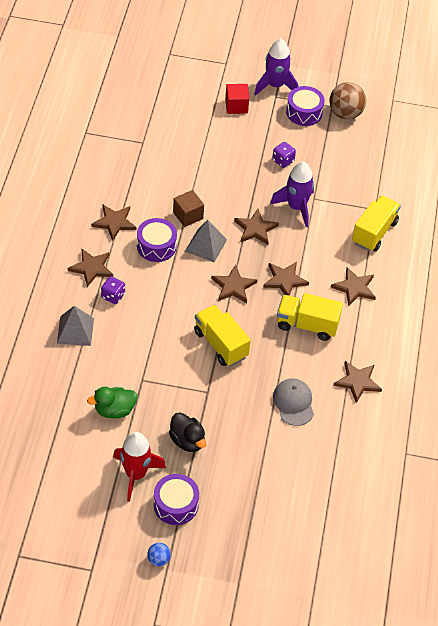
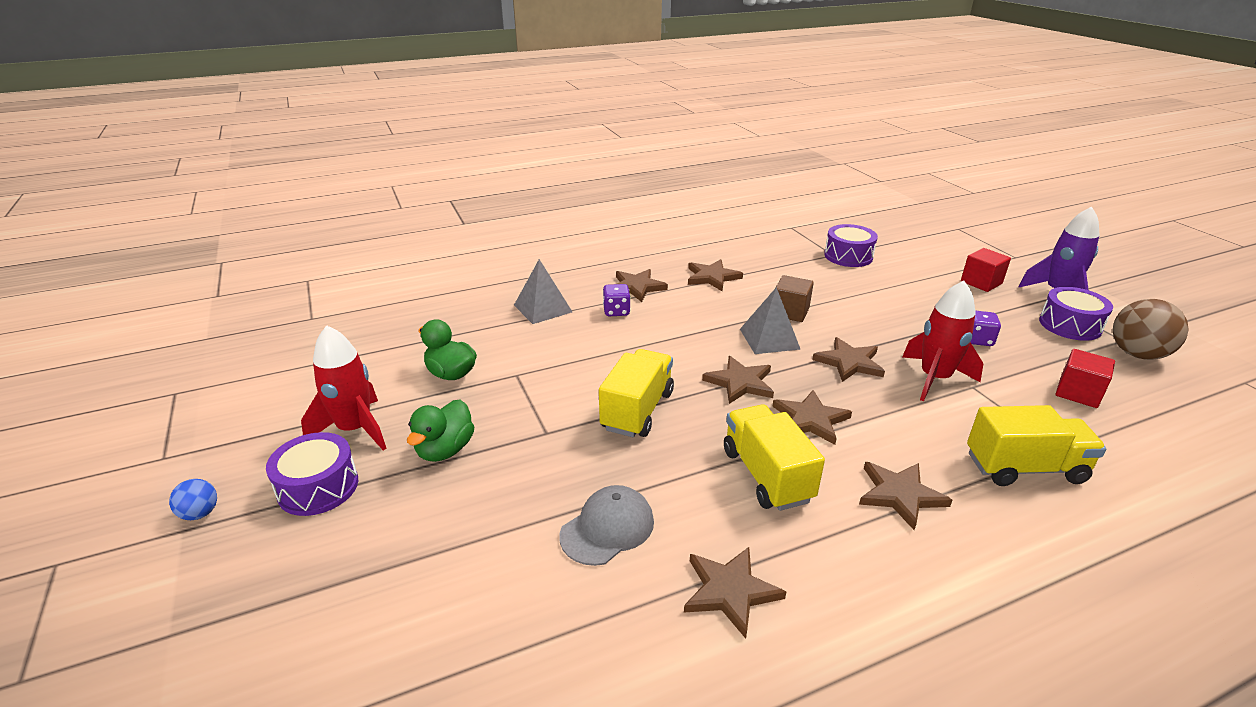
camera: 60 degrees right, 20 degrees down
purple drum [137,218,177,262] -> purple drum moved to [824,224,878,267]
black duck [169,413,206,452] -> green duck [407,399,474,462]
purple rocket [270,161,314,227] -> red rocket [903,280,984,401]
none -> red cube [1056,349,1115,408]

